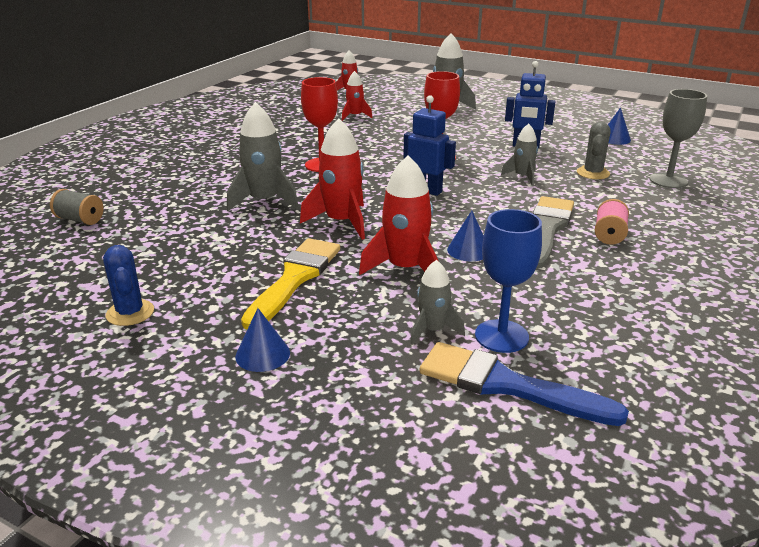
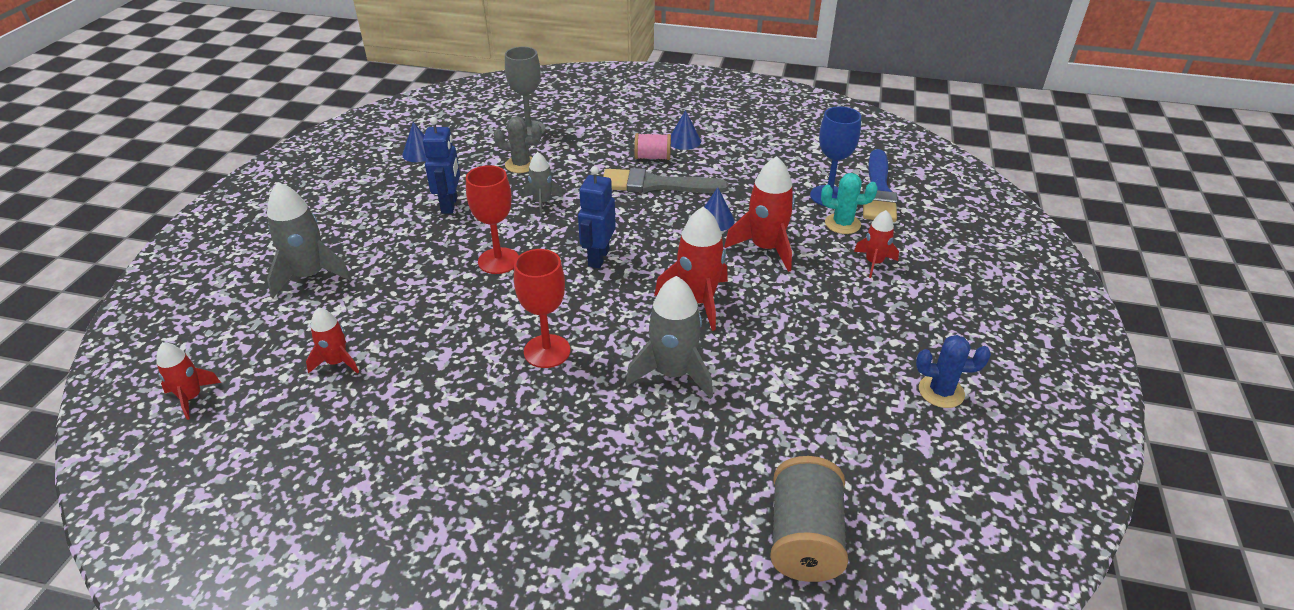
camera: 105 degrees left, 10 degrees up
grey spool [50,189,104,225] -> grey spool [770,456,848,582], size x1.68
blue cactus [103,245,154,326] -> blue cactus turned 45 degrees clockwise [916,335,991,408]
blue cone [235,308,290,372] -> blue cone moved to [671,110,701,150]
yellow brush [241,238,340,329] -> none
grey rocket [410,260,465,345] -> turquoise cactus [821,173,878,234]
none -> red rocket [854,210,899,278]

